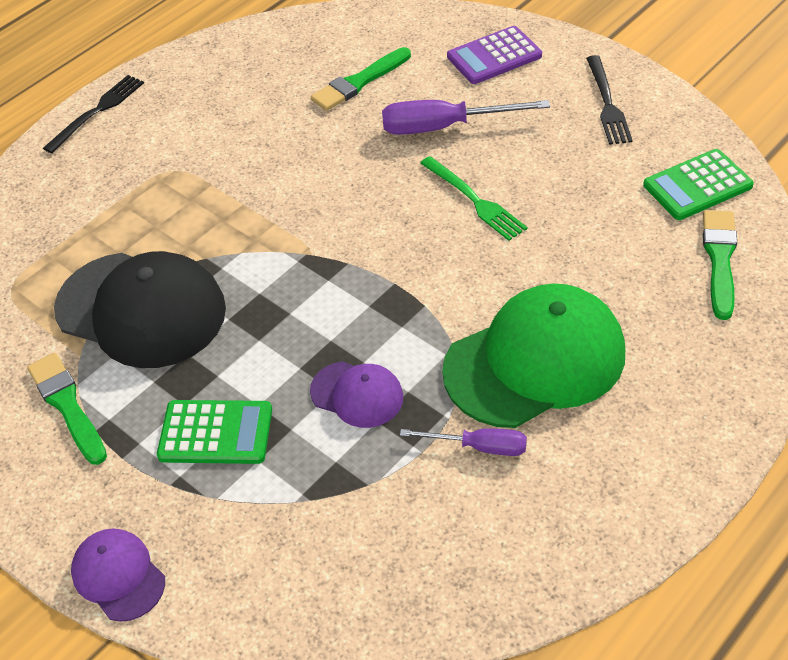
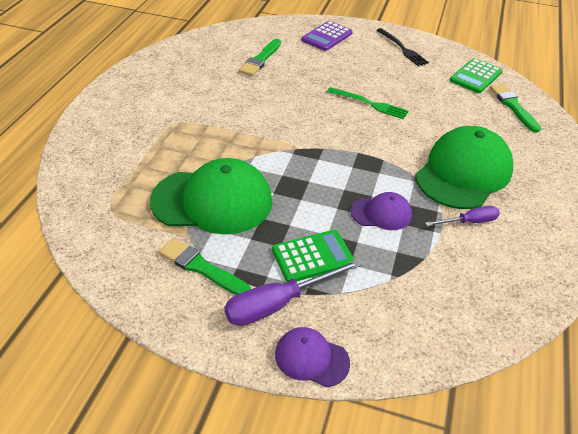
camera: 30 degrees left, 5 degrees down
black fork [43,75,144,153] -> none
black cap [54,251,226,368] -> green cap [150,158,272,234]
purple screwdriver [382,100,550,135] -> purple screwdriver moved to [224,259,362,326]

